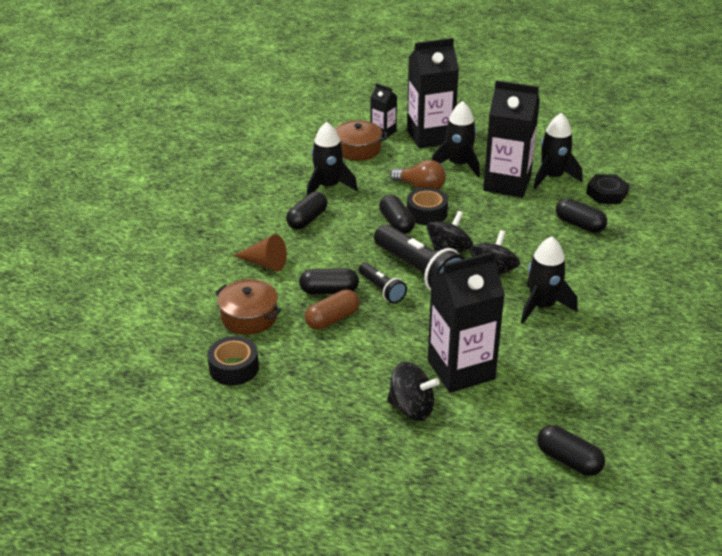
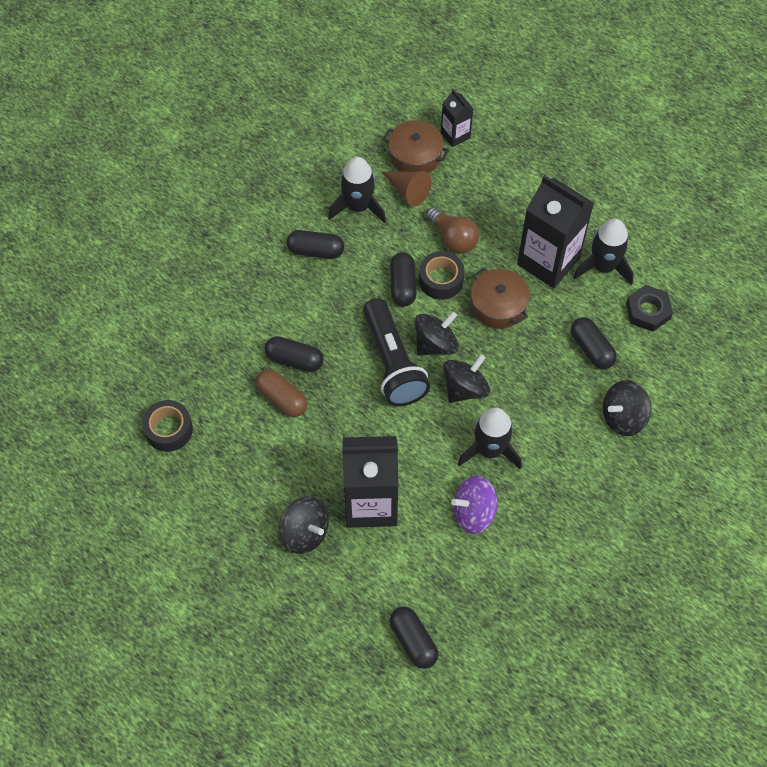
camera: 20 degrees right, 25 degrees up
brown pot [215,279,281,335] -> brown pot moved to [471,268,530,329]
brown cone [233,234,287,271] -> brown cone moved to [382,171,432,206]
black capsule [286,192,327,230] -> black capsule turned 45 degrees clockwise [287,230,344,259]
brown capsule [305,289,360,330] -> brown capsule turned 60 degrees clockwise [256,369,307,417]
black flashlight [359,263,407,304] -> none
black carton [407,38,459,148] -> none
black rocket [432,101,480,177] -> none
none -> purple spinning top [451,476,498,534]
none -> black spinning top [603,380,651,436]

